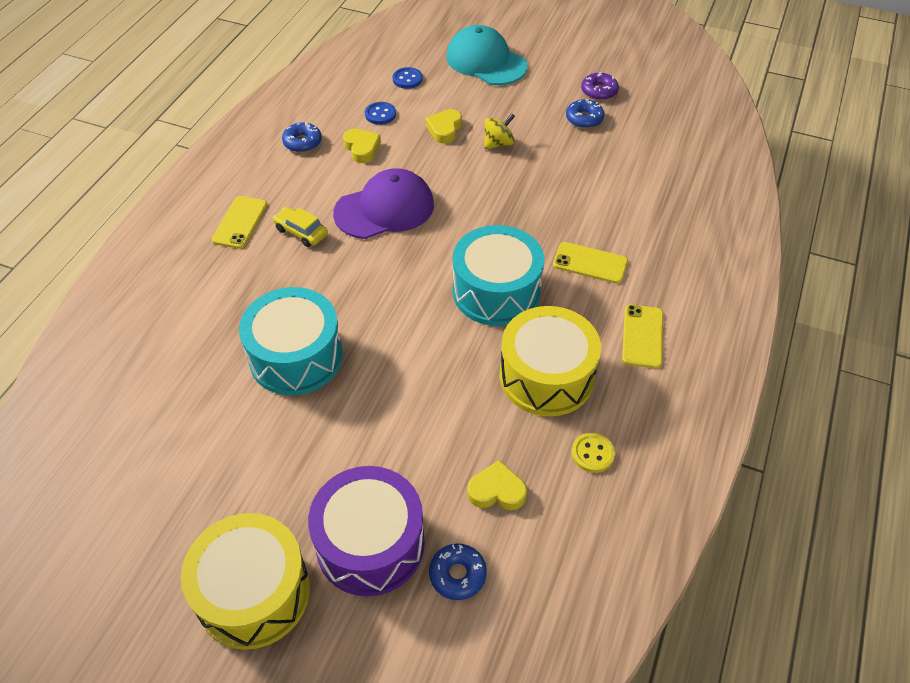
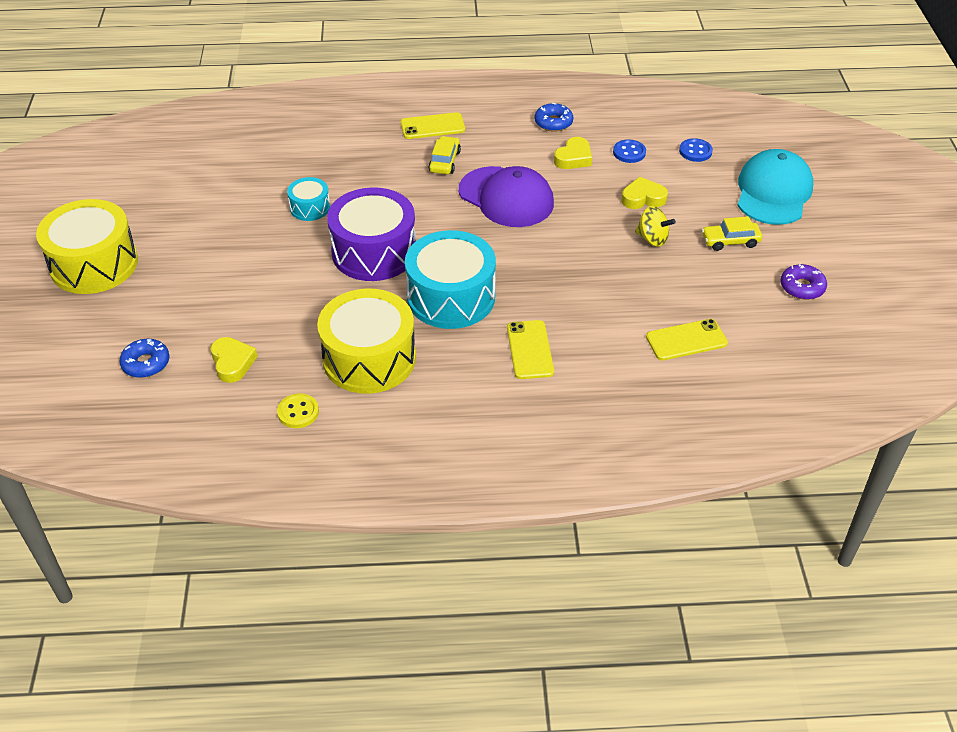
camera: 65 degrees right, 5 degrees down
turquoise drum [239,287,343,395] -> turquoise drum [287,177,330,221], size x0.49
purple drum [308,466,425,596] -> purple drum moved to [327,187,416,281]
blue donut [566,99,604,128] -> none
yellow phone [622,305,663,368] -> yellow phone moved to [646,319,728,360]
none -> yellow car [702,216,762,251]

